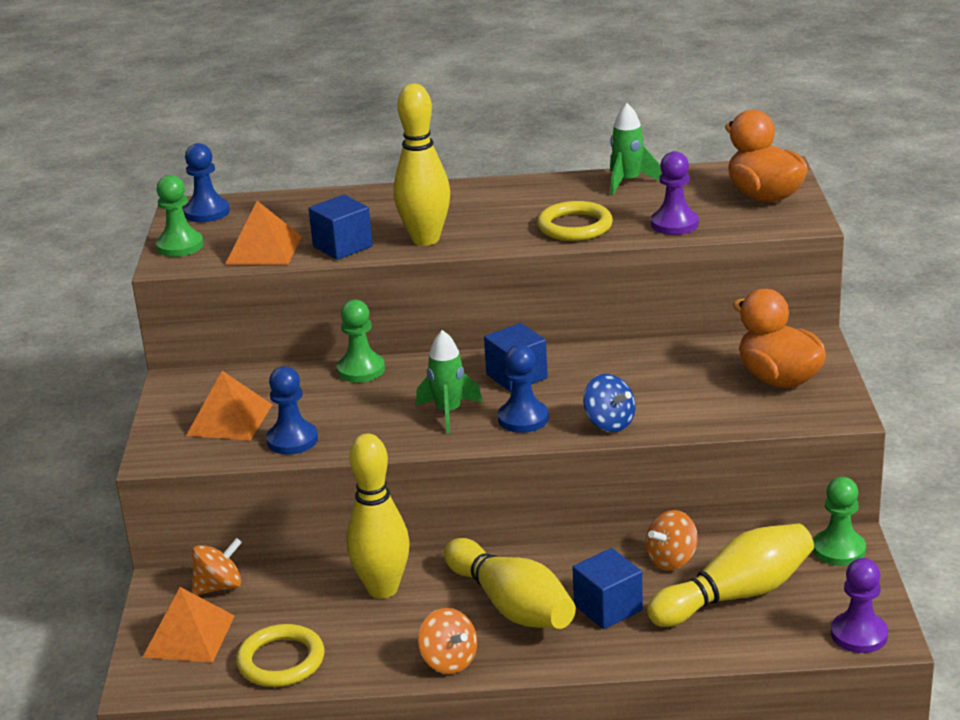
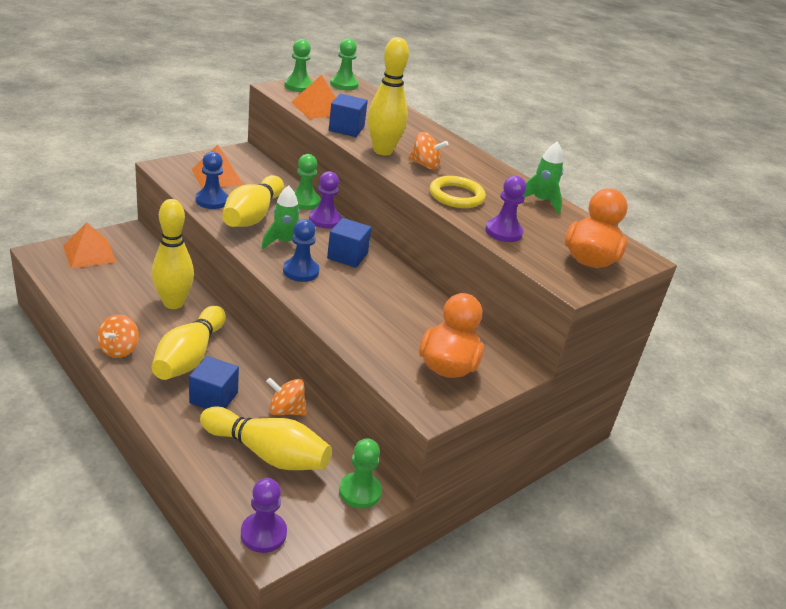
camera: 45 degrees right, 5 degrees up
blue pawn [184,143,230,222] -> green pawn [330,38,359,90]
orange spinning top [192,538,242,595] -> orange spinning top moved to [408,132,449,170]
yellow ring [236,624,324,687] -> none
blue spinning top [583,374,635,432] -> none
none -> yellow bowling pin [222,175,284,227]
none -> purple pawn [309,171,342,229]

